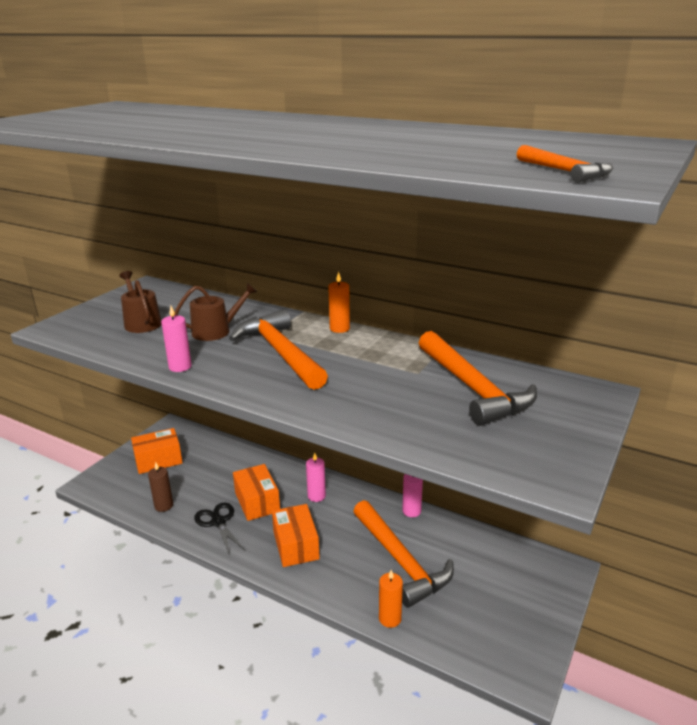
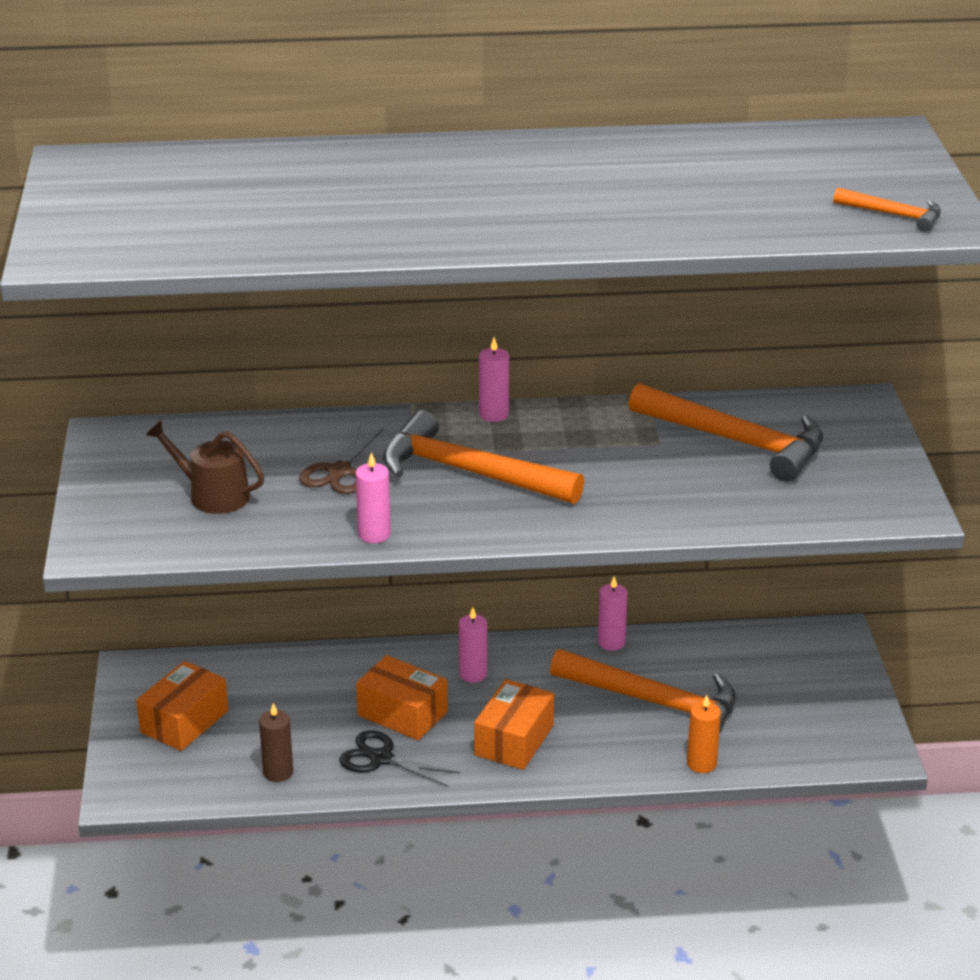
camera: 35 degrees left, 5 degrees up
brown watering can [175,283,257,341] -> brown scissors [299,426,383,494]
orange box [272,504,320,567] -> orange box turned 75 degrees clockwise [474,679,554,770]
orange candle [328,272,350,333] -> pink candle [479,337,509,422]

